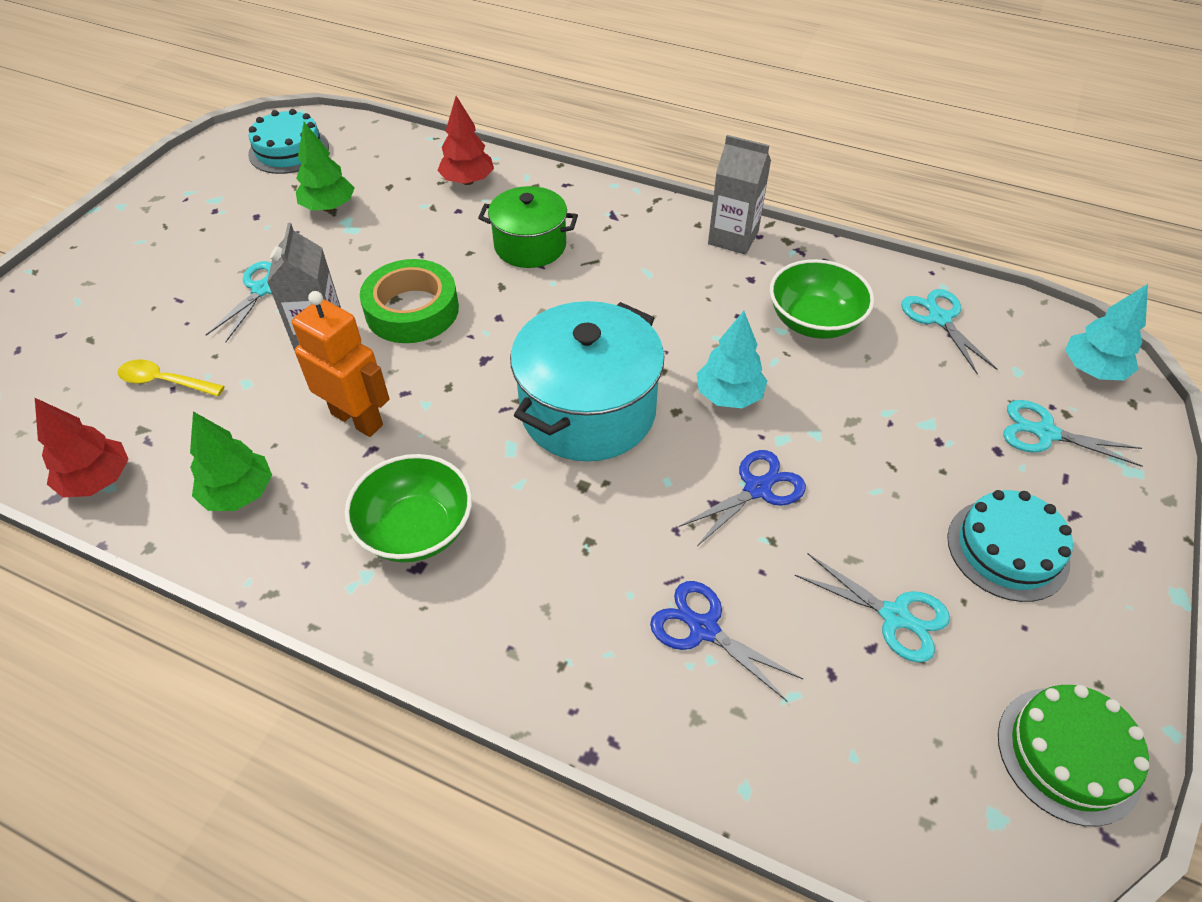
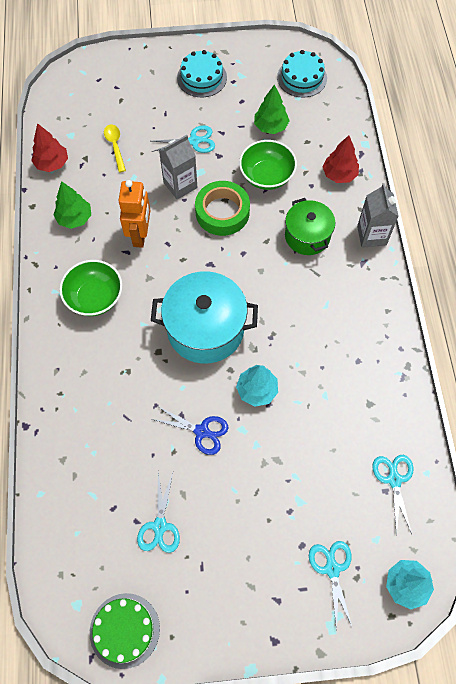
camera: 60 degrees right, 15 degrees up
blue scissors [650,581,803,702] -> none
grey carton [708,135,771,255] -> grey carton moved to [357,183,398,248]
green bowl [770,259,874,339] -> green bowl moved to [239,140,297,190]
turquoise scissors [901,289,997,374] -> turquoise scissors turned 45 degrees counterclockwise [372,455,413,536]
turquoise cake [947,490,1073,602] -> turquoise cake moved to [177,50,227,97]

